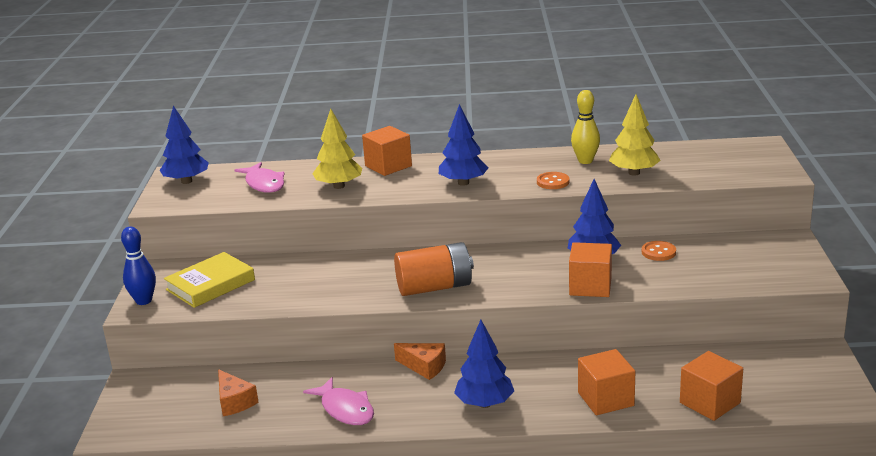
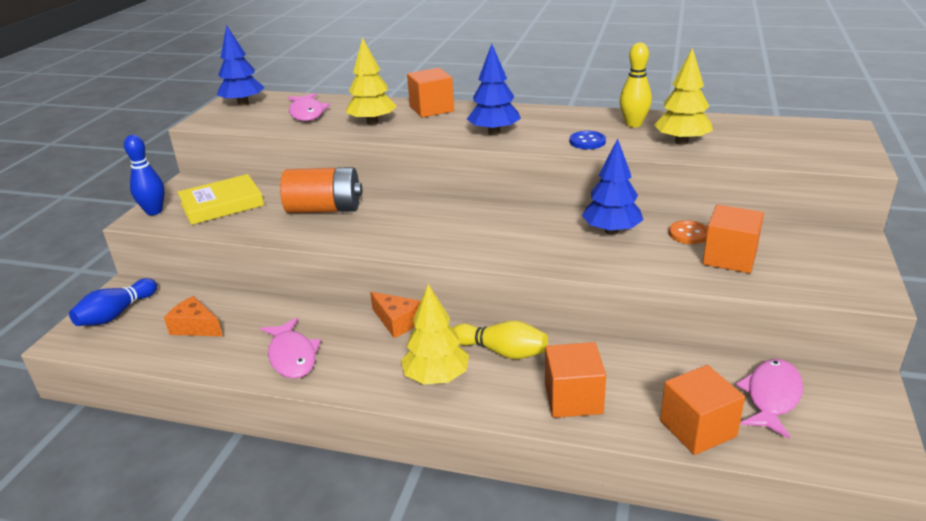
camera: 15 degrees right, 5 degrees up
orange cheese [218,369,258,416] -> orange cheese turned 135 degrees clockwise [164,296,223,336]
orange battery [394,242,474,296] -> orange battery moved to [280,167,362,213]
blue tree [454,320,514,408] -> yellow tree [401,284,469,385]
orange button [537,172,569,189] -> blue button [570,131,606,149]
orange cube [569,242,612,297] -> orange cube moved to [703,205,764,273]
none -> blue bowling pin [69,278,157,326]
none -> yellow bowling pin [453,321,548,359]
none -> pink fish [736,359,803,439]

